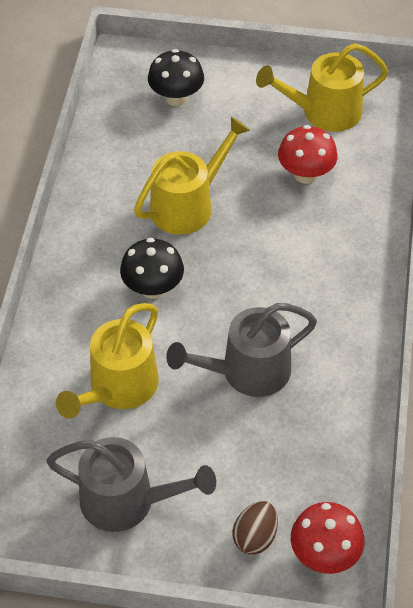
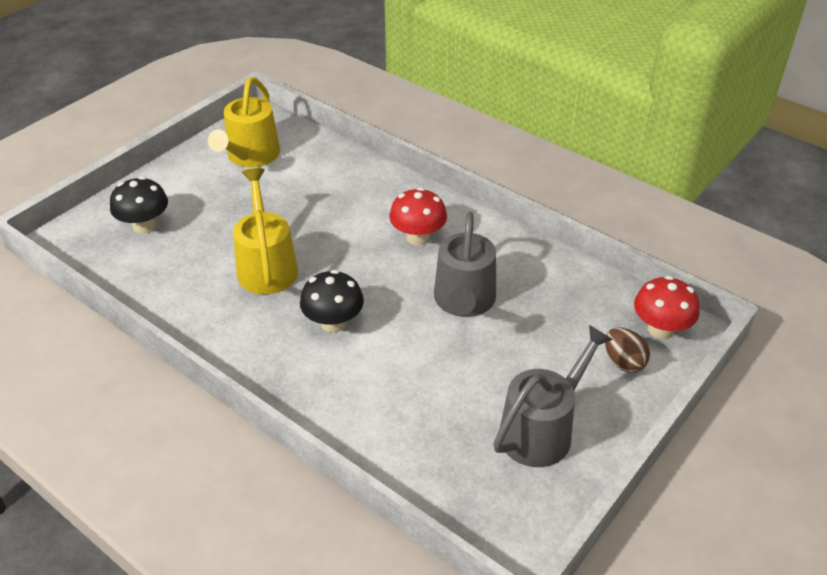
camera: 60 degrees left, 10 degrees down
yellow watering can [56,303,159,418] -> none
red mushroom [278,125,338,184] -> red mushroom moved to [389,188,447,245]

